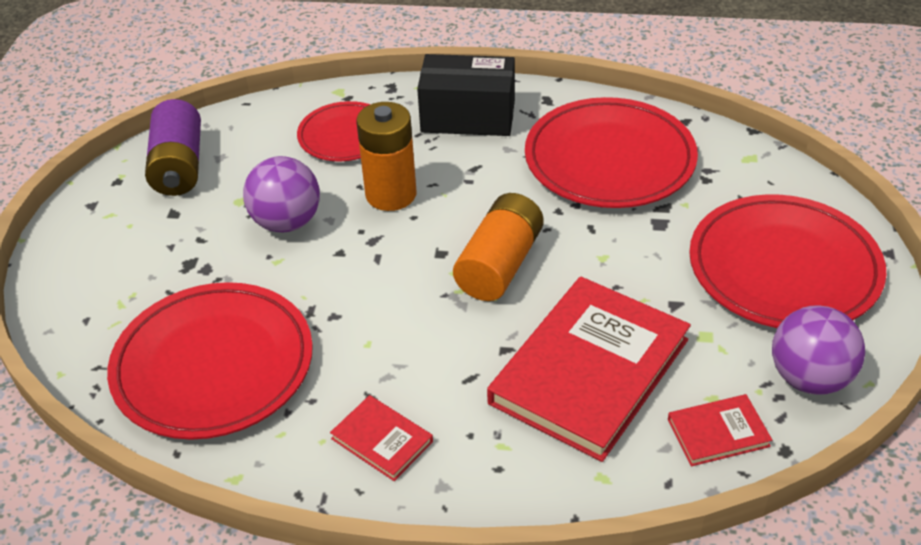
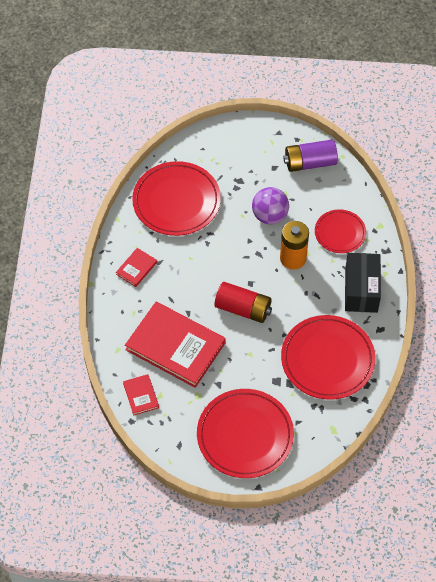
camera: 85 degrees right, 15 degrees up
orange battery [453,193,544,301] -> red battery [214,282,272,323]
purple ball [772,305,865,395] -> none

